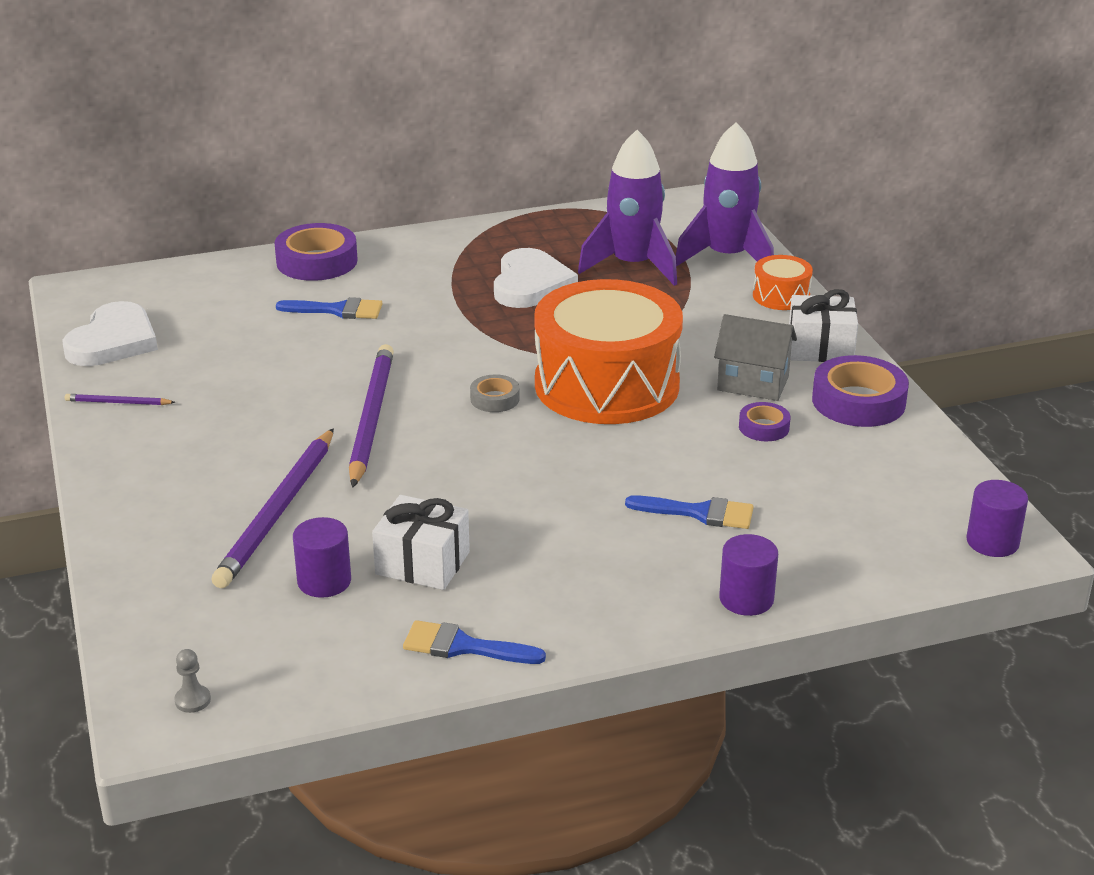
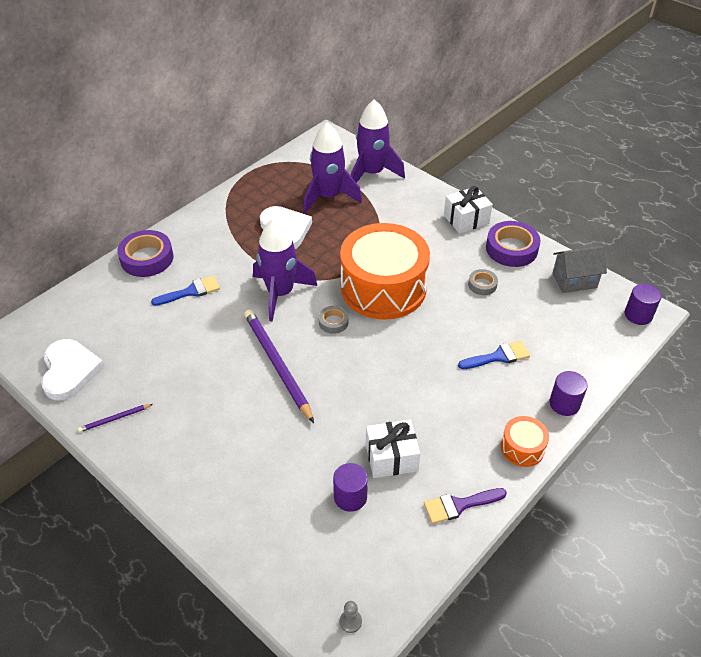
camera: 30 degrees left, 15 degrees up
purple pencil [212,428,334,588] -> none
blue brush [403,620,546,664] -> purple brush [424,488,507,524]
grey house [714,314,797,401] -> grey house moved to [552,246,607,293]
purple tape [739,402,790,441] -> grey tape [468,269,498,295]
orange drum [753,255,813,310] -> orange drum moved to [501,416,549,467]
none -> purple rocket [253,218,317,322]

